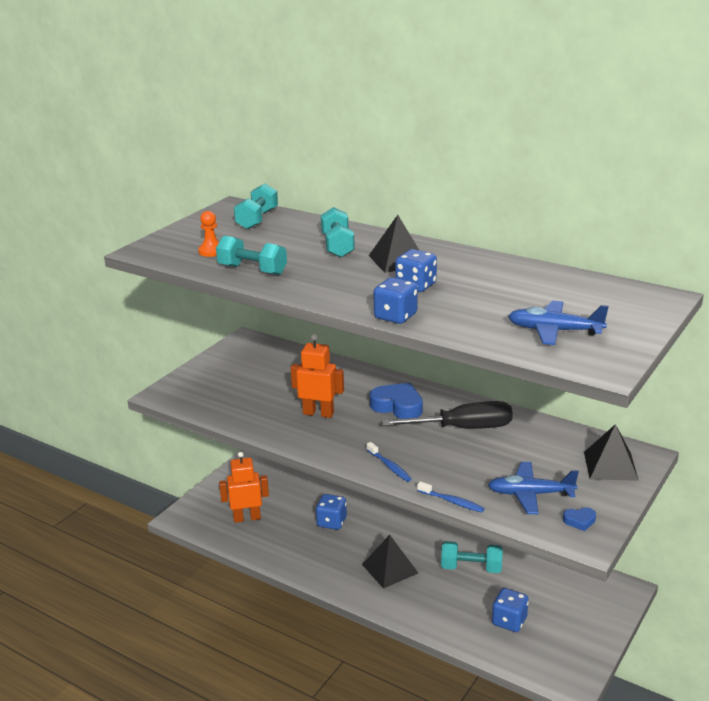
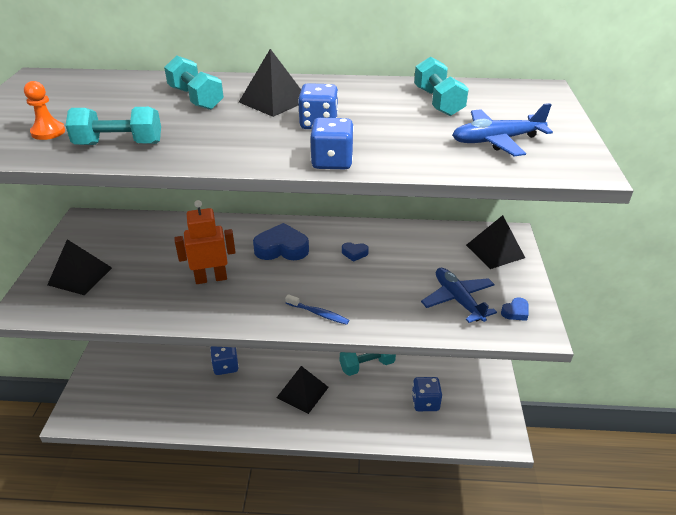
camera: 30 degrees left, 10 degrees up
orange robot [219,451,269,523] -> none
turquoise dumbbell [234,184,278,230] -> turquoise dumbbell moved to [414,56,469,116]
black screwdriver [382,401,513,429] -> blue heart [342,242,369,262]
blue toothbrush [417,481,485,512] -> none
blue plane [488,462,579,514] -> blue plane turned 90 degrees clockwise [421,268,497,323]
none -> black pyramid [47,239,112,295]

